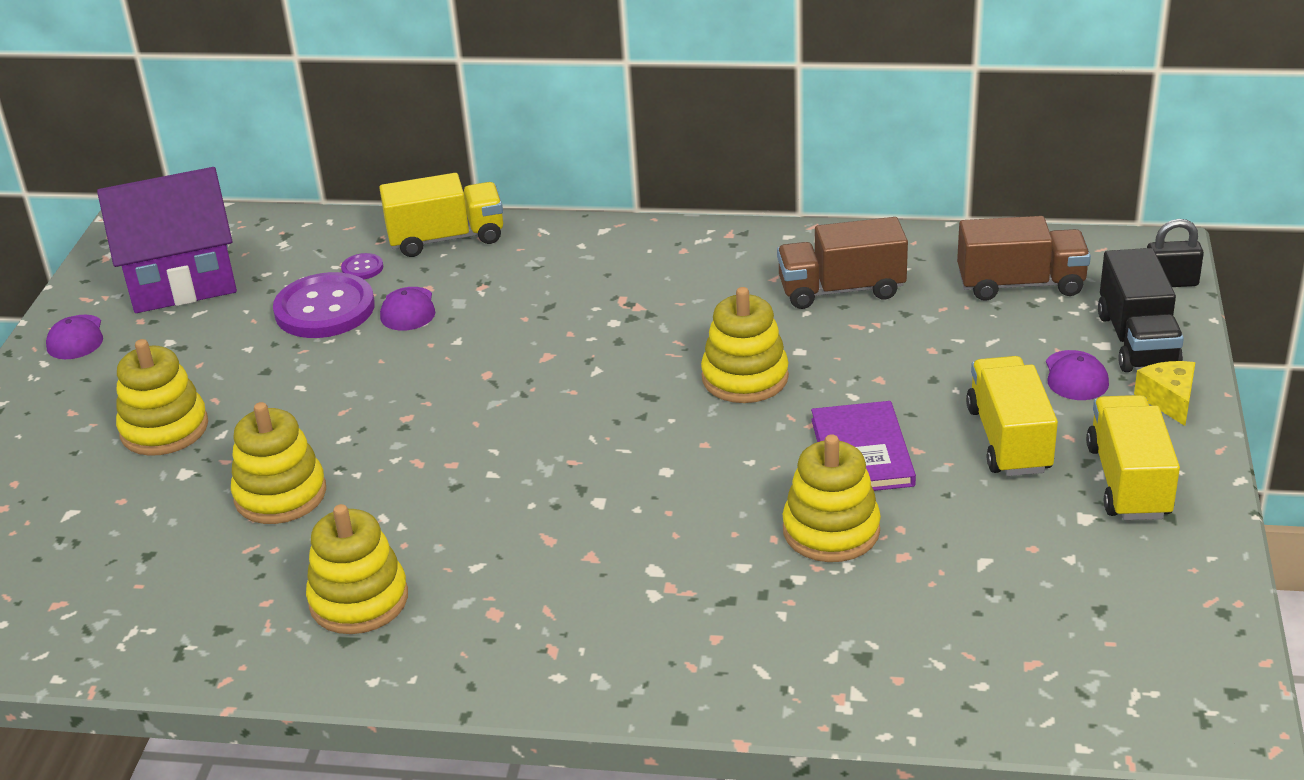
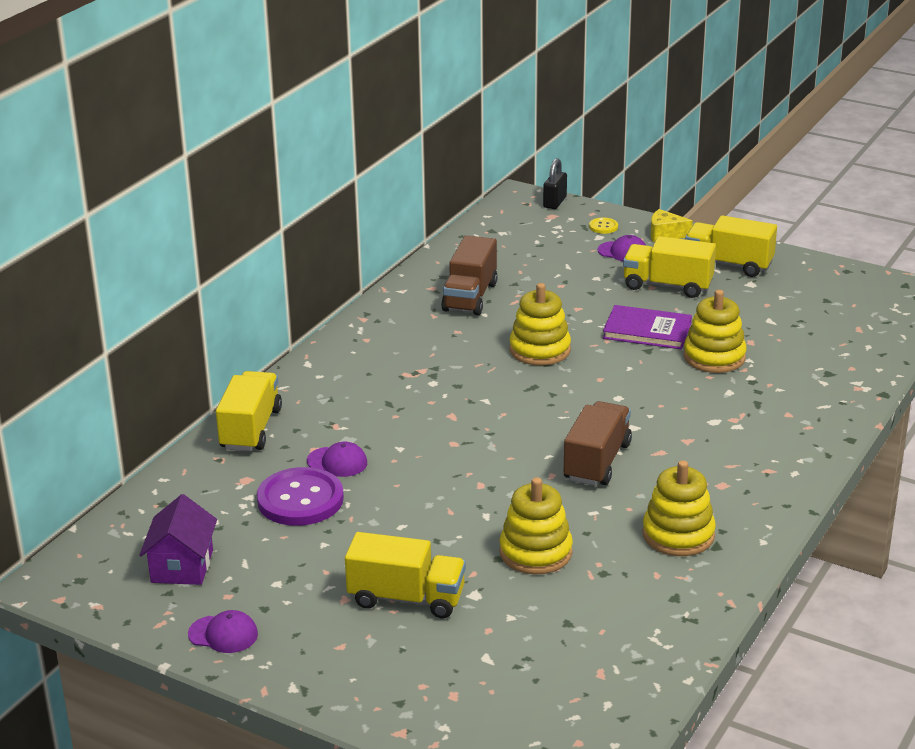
camera: 70 degrees left, 5 degrees down
purple house [97,167,237,313] -> purple house [139,494,217,585], size x0.61
yellow stacking toy [116,339,208,456] -> yellow truck [345,532,466,618]
purple button [341,253,383,279] -> none
brown truck [957,216,1091,301] -> brown truck moved to [563,401,632,486]
black truck [1098,248,1184,372] -> yellow button [589,218,618,234]

